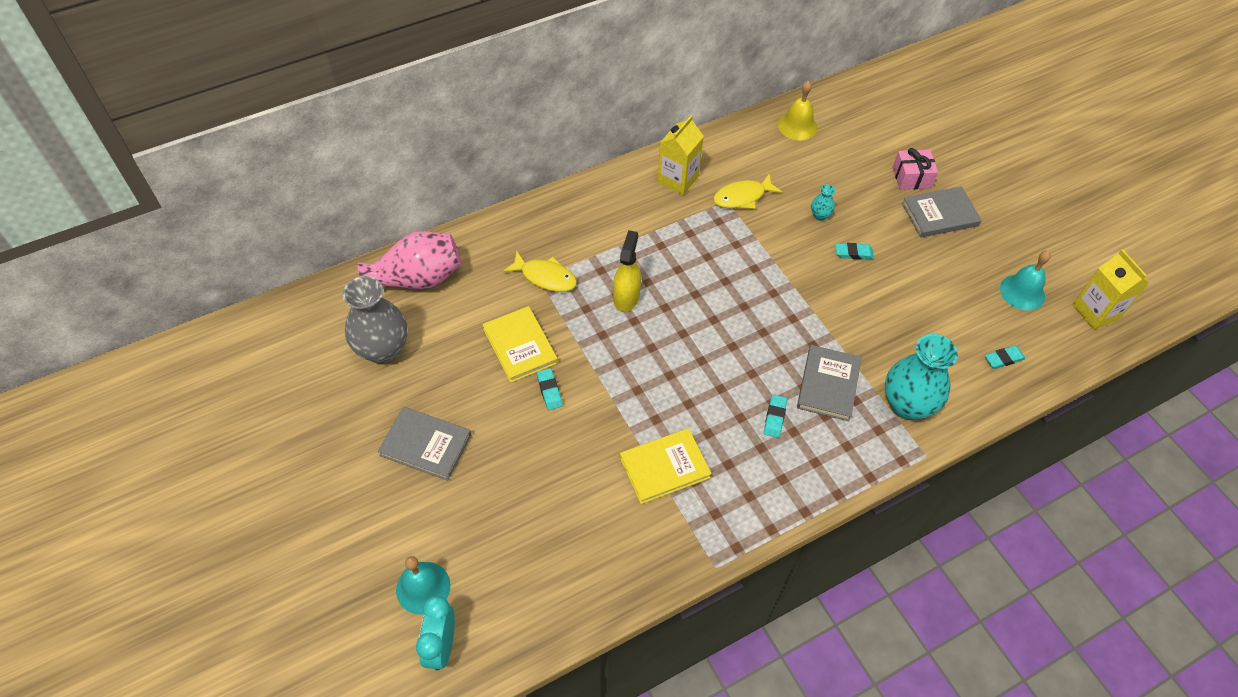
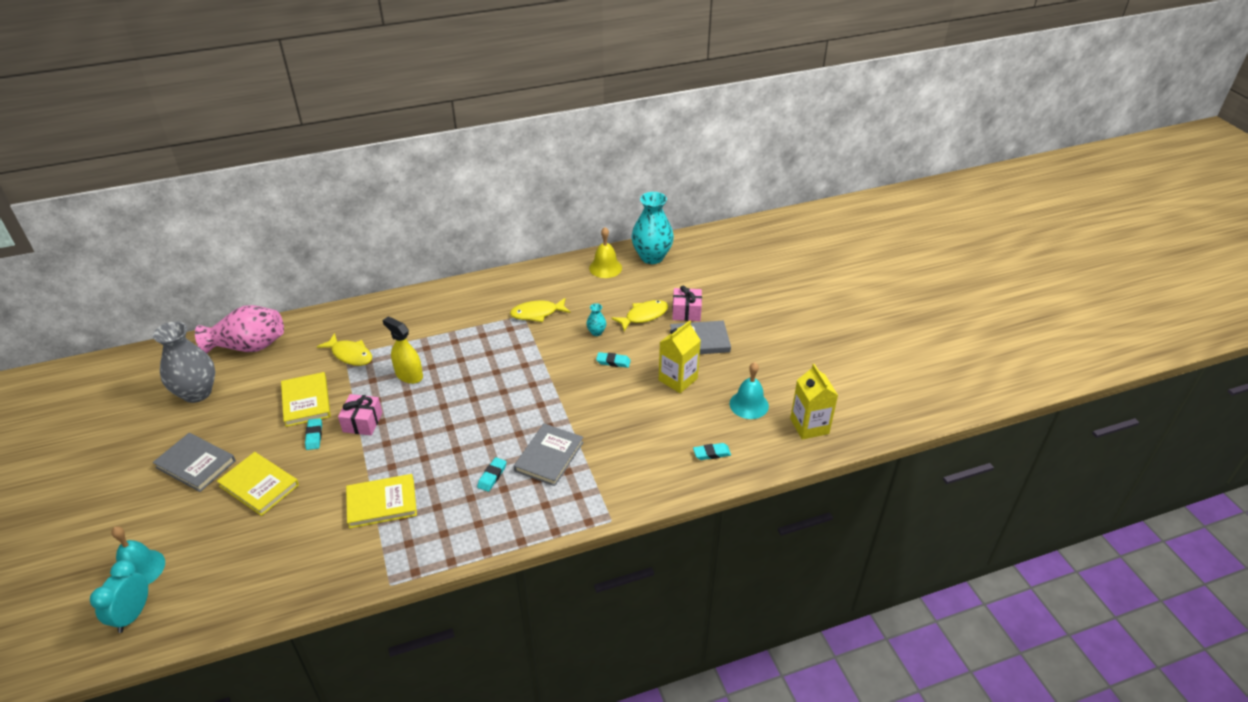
camera: 10 degrees right, 15 degrees down
yellow spray bottle [613,230,641,312] -> yellow spray bottle turned 75 degrees counterclockwise [382,316,423,384]
yellow carton [657,115,704,195] -> yellow carton moved to [659,320,701,393]
turquoise vase [885,334,958,420] -> turquoise vase moved to [631,192,674,264]
none -> yellow book [217,452,299,516]
none -> pink gift [338,394,382,435]
none -> yellow fish [611,300,668,331]

